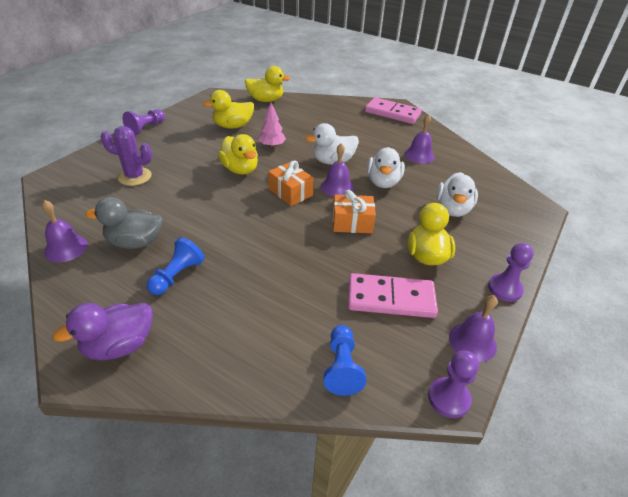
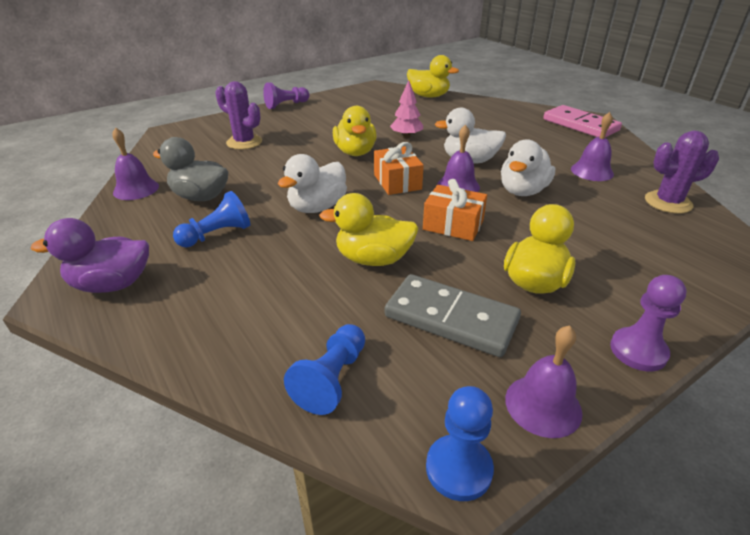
camera: 25 degrees right, 5 degrees down
yellow duck [203,90,254,129] -> yellow duck moved to [319,193,419,266]
pink domino [348,273,438,318] -> grey domino [385,274,521,357]
purple pawn [428,350,479,418] -> blue pawn [426,386,494,501]
white duck [436,172,478,217] -> white duck moved to [278,154,347,213]
none -> purple cactus [645,130,719,214]

